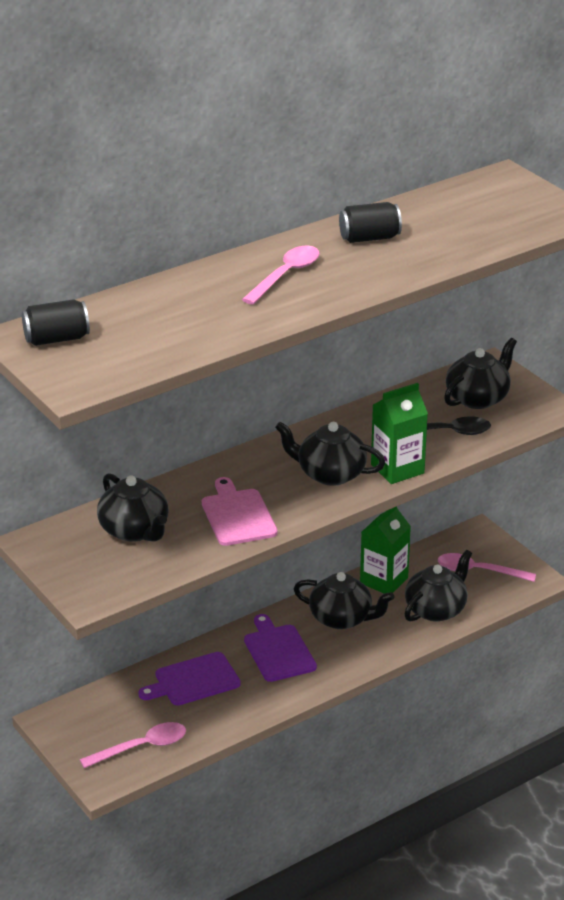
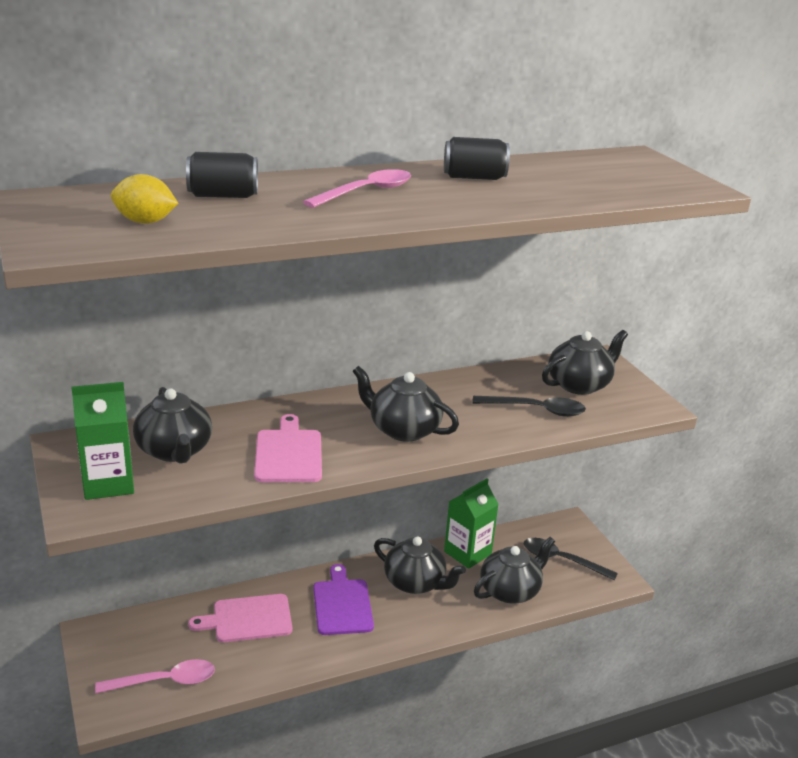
camera: 10 degrees right, 5 degrees down
black can [22,299,90,346] -> black can moved to [186,152,258,198]
purple cutting board [138,652,241,706] -> pink cutting board [188,594,292,643]
green carton [371,383,428,484] -> green carton moved to [71,382,134,500]
pink spoon [438,553,536,582] -> black spoon [524,538,618,581]
none -> yellow lemon [111,174,178,224]

